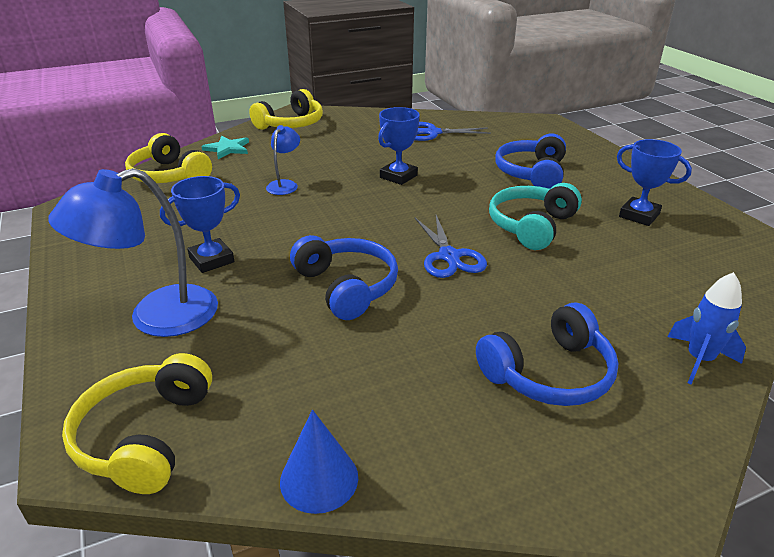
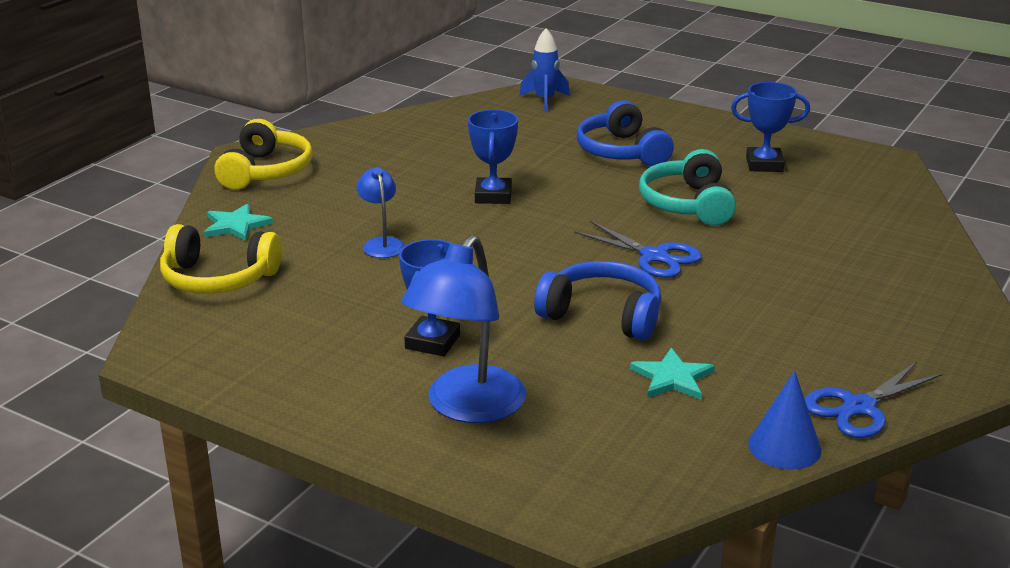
camera: 35 degrees left, 5 degrees down
yellow headphones [62,353,212,494] -> none
blue scissors [415,122,491,141] -> blue scissors moved to [805,362,943,438]
blue headphones [476,303,618,406] -> none
blue rocket [668,272,746,385] -> blue rocket moved to [519,28,570,112]
none -> turquoise star [630,348,715,400]

